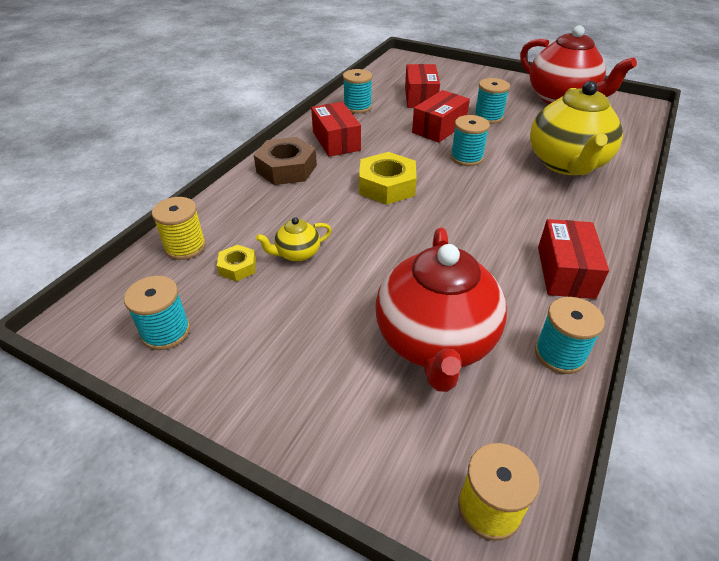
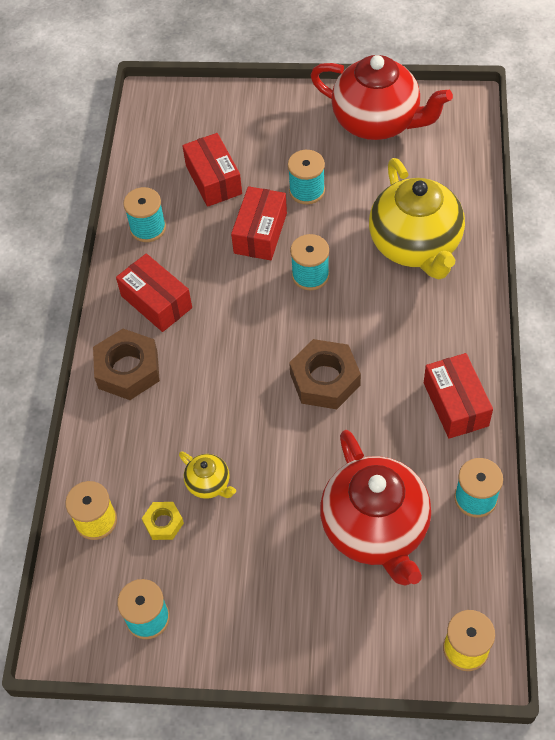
camera: 20 degrees left, 15 degrees up
yellow teapot [256,217,332,262] -> yellow teapot turned 90 degrees counterclockwise [179,452,236,499]
yellow nut [359,152,417,205] -> none
none -> brown nut [289,339,361,409]

